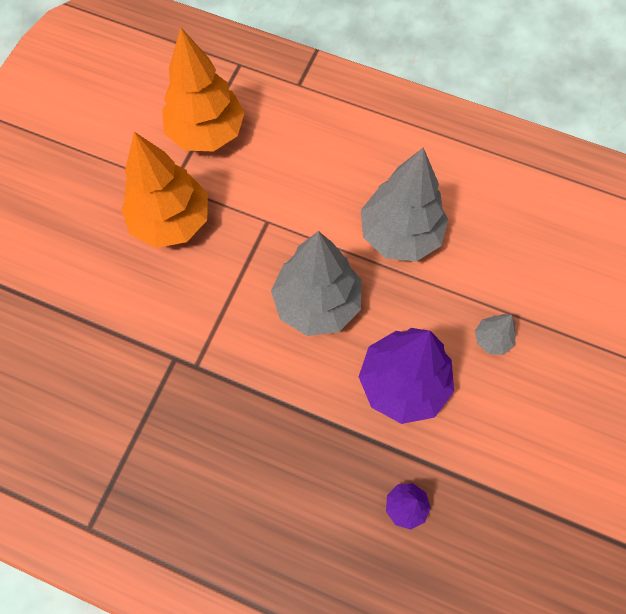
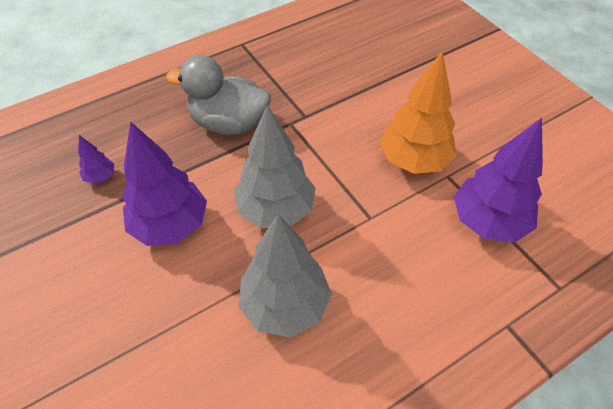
camera: 125 degrees right, 15 degrees down
orange tree [162,28,245,151] -> purple tree [454,118,543,242]
grey tree [475,314,516,355] -> none
none -> grey duck [166,55,271,135]

